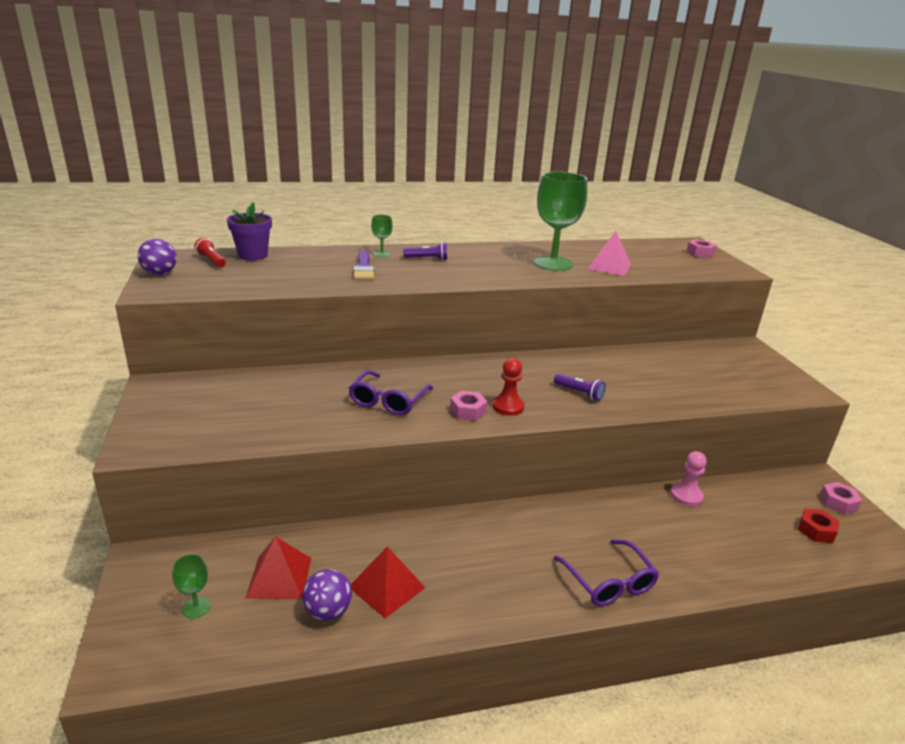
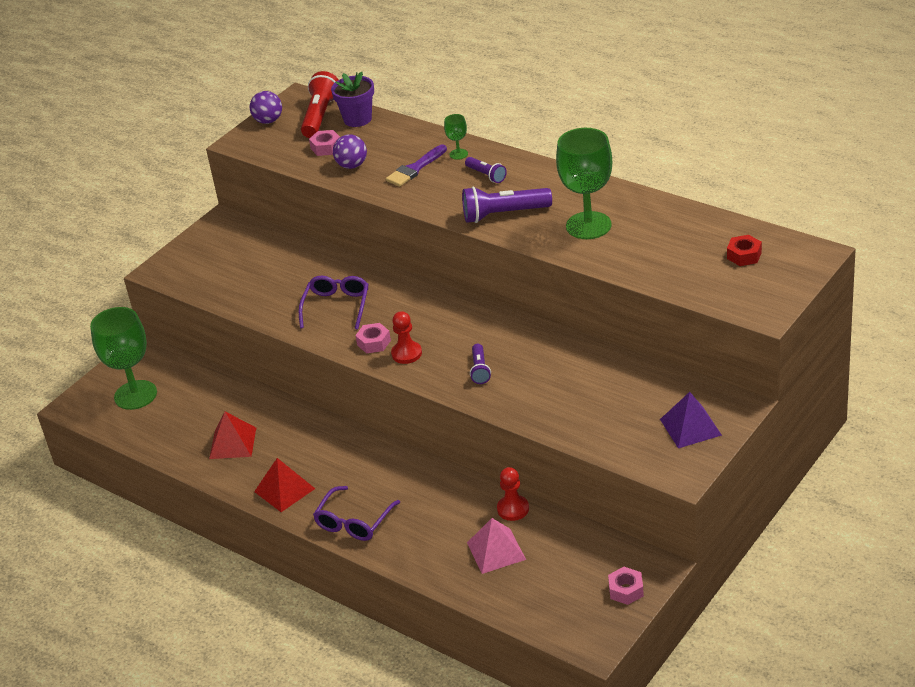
camera: 55 degrees right, 10 degrees up
green goblet [172,554,211,618] -> green goblet [90,307,157,410], size x2.27
red flashlight [194,238,226,268] -> red flashlight [301,71,338,138], size x1.78
red pyramid [246,536,311,599] -> red pyramid moved to [254,458,315,512]
purple ball [302,569,352,621] -> purple ball moved to [333,135,367,169]
purple glasses [349,370,433,416] -> purple glasses turned 120 degrees clockwise [299,275,369,330]
pink pyramid [588,231,631,276] -> pink pyramid moved to [467,518,526,574]
pink pawn [670,451,707,506] -> red pawn [497,467,529,521]
pink nut [686,239,717,258] -> pink nut moved to [309,130,340,156]
red nut [798,509,840,543] -> red nut moved to [727,235,762,266]
none -> purple flashlight [462,187,552,223]
none -> purple pyramid [660,392,722,448]

